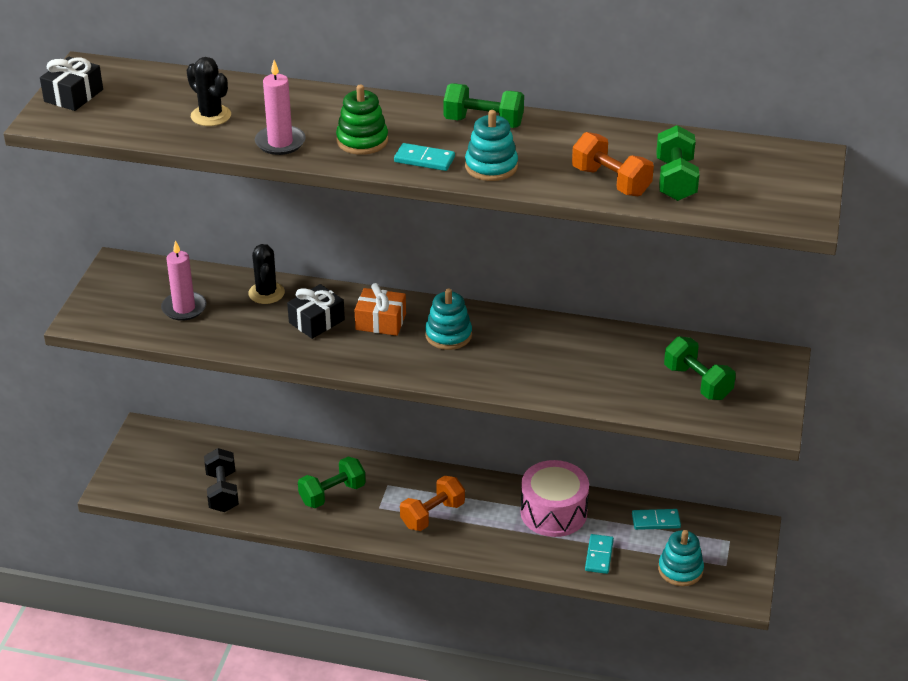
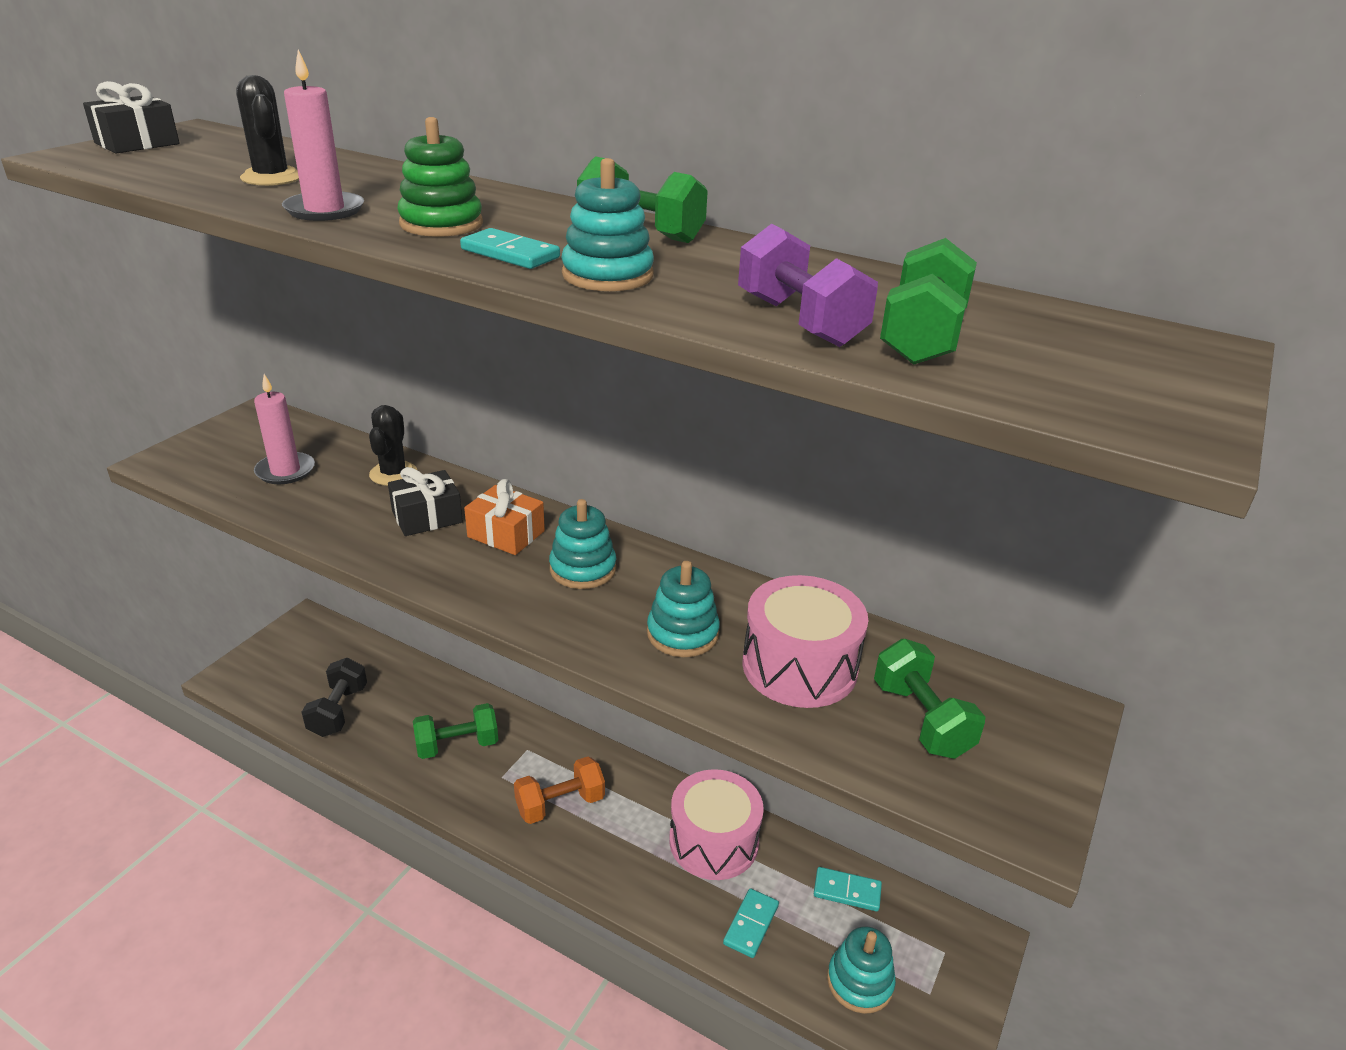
camera: 15 degrees right, 5 degrees down
orange dumbbell [572,132,654,196] -> purple dumbbell [738,224,878,347]
none -> turquoise stacking toy [647,561,720,657]
none -> pink drum [742,575,868,708]

